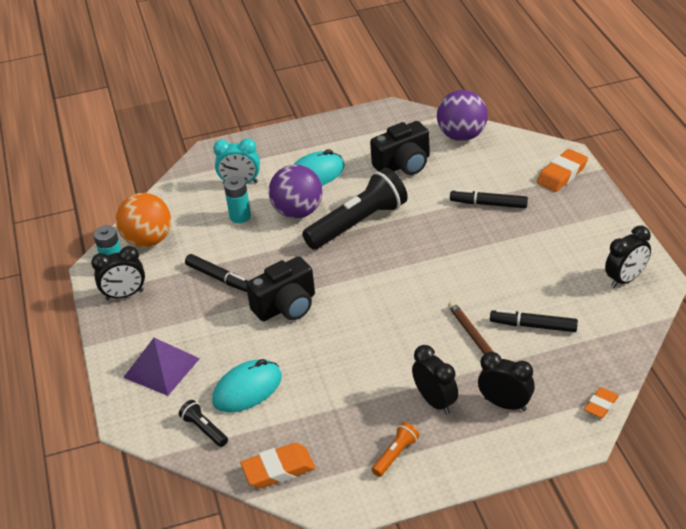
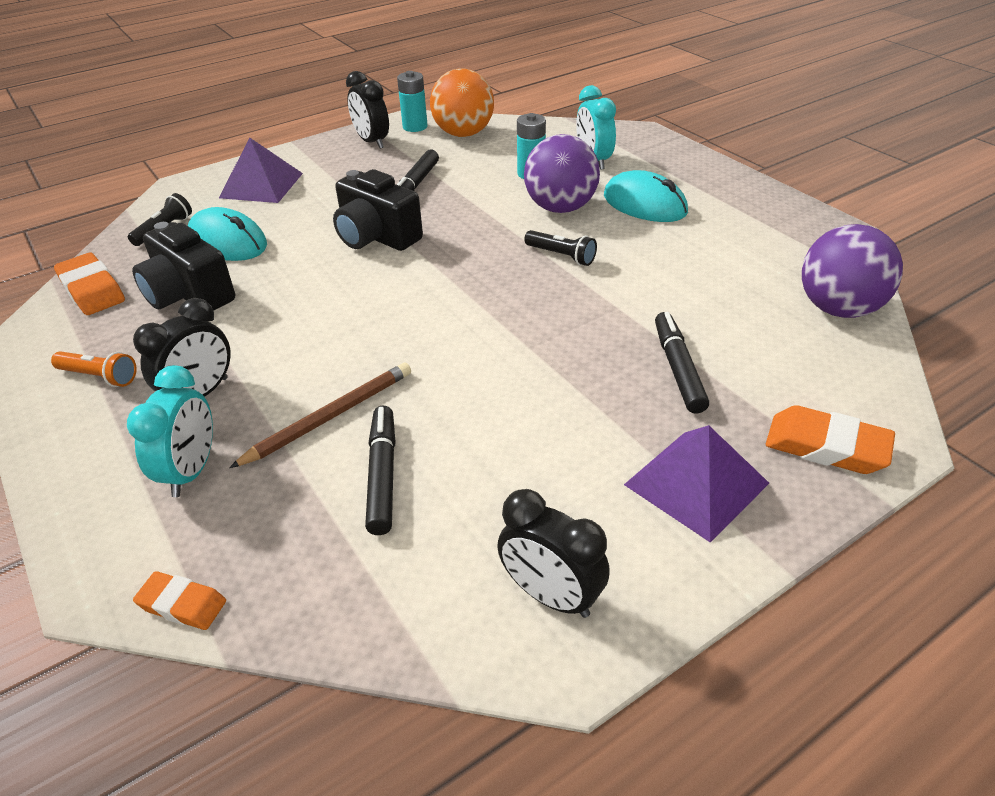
camera: 70 degrees right, 0 degrees up
black flashlight [302,168,408,250] -> black flashlight [524,230,597,266], size x0.45
black camera [370,121,430,175] -> black camera moved to [132,222,235,311]
black clock [478,352,535,411] -> turquoise clock [127,365,213,497]
none -> purple pyramid [624,425,769,542]

